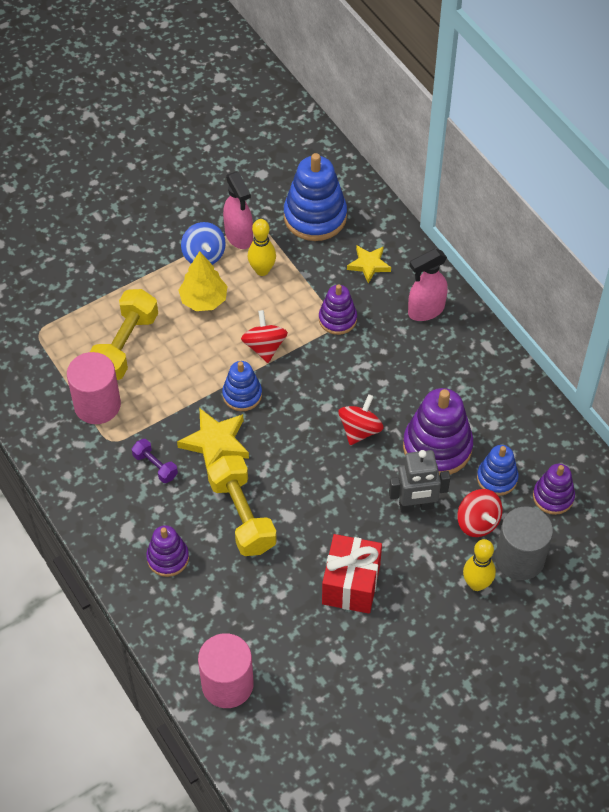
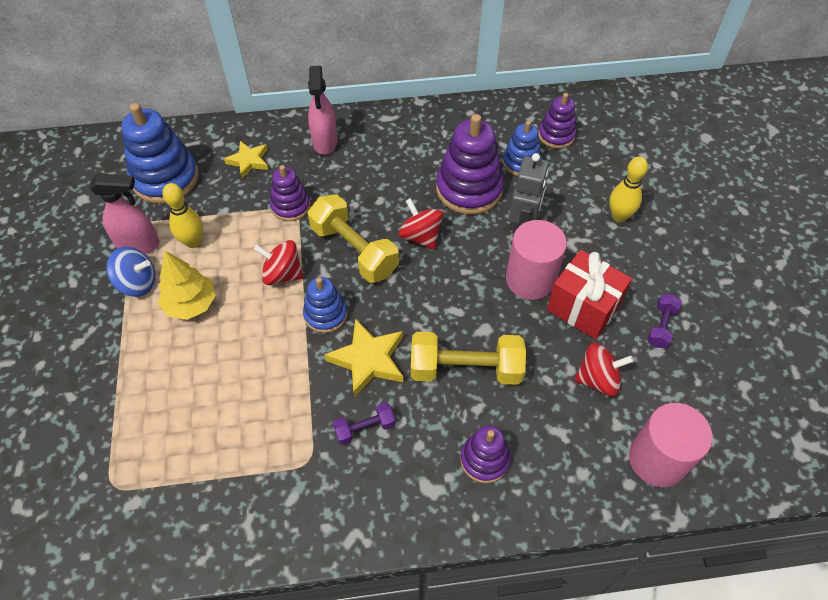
camera: 65 degrees left, 0 degrees up
pink cylinder [67,352,121,424] -> pink cylinder moved to [506,220,567,300]
yellow dumbbell [90,289,158,380] -> yellow dumbbell moved to [308,194,399,283]
red spinning top [457,489,502,537] -> red spinning top moved to [574,343,634,396]
grey cylinder [495,506,553,580] -> none
none -> purple dumbbell [647,294,682,348]

